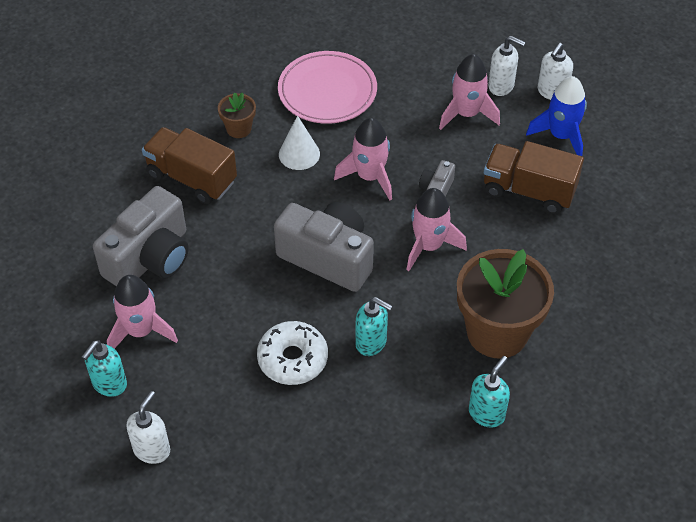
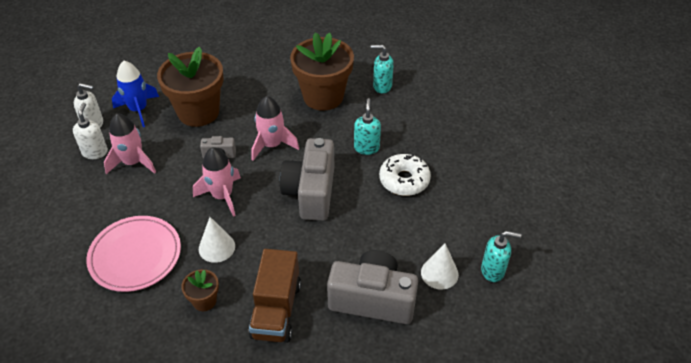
camera: 115 degrees left, 5 degrees down
pink rocket [107,275,178,349] -> white cone [421,243,459,290]
white soap dispenser [126,391,170,464] -> none
brown truck [484,141,584,214] -> brown flower pot [157,46,224,127]

